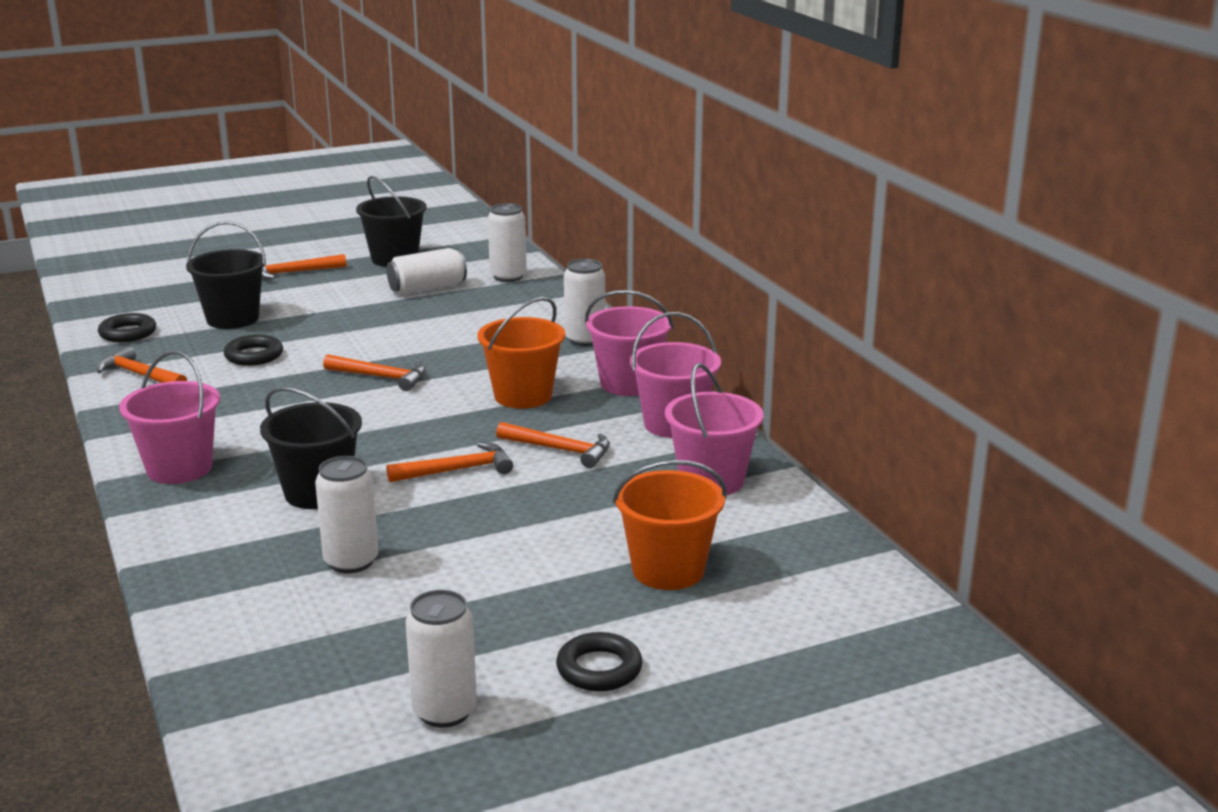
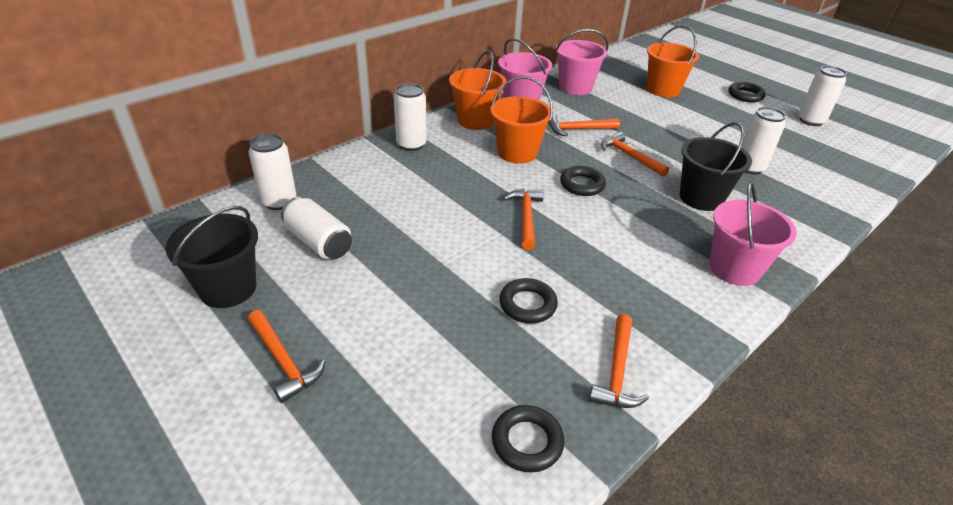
camera: 110 degrees left, 15 degrees up
black bucket [186,221,266,329] -> none
orange hammer [496,422,610,468] -> orange hammer turned 105 degrees counterclockwise [548,115,620,136]
pink bucket [585,290,673,396] -> orange bucket [449,50,507,130]
none -> black ring [560,166,606,196]

